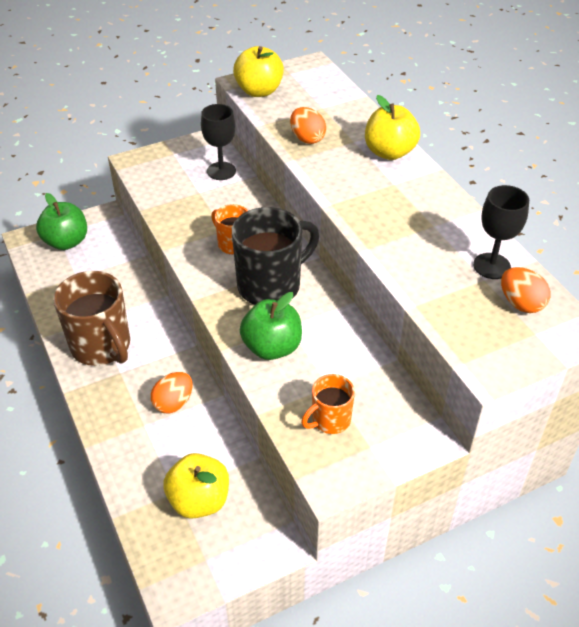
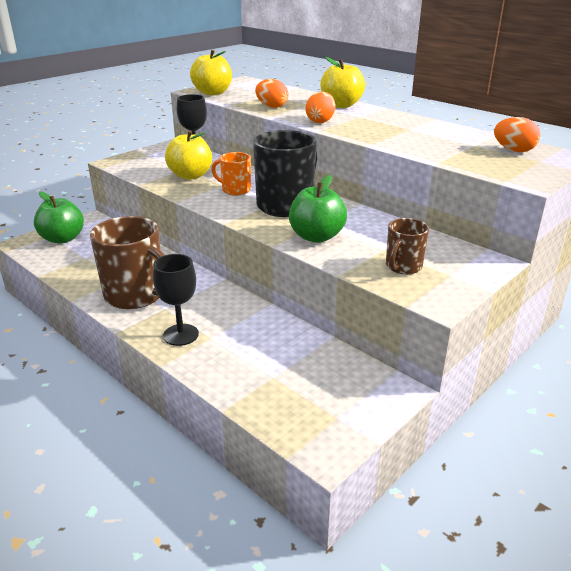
camera: 20 degrees left, 15 degrees down
orange egg [151,372,192,413] -> orange egg moved to [305,92,335,123]
yellow apple [163,453,229,519] -> yellow apple moved to [165,130,212,180]
orange mug [301,374,355,434] -> brown mug [386,218,429,274]
black goblet [473,185,529,279] -> black goblet moved to [153,254,199,346]

